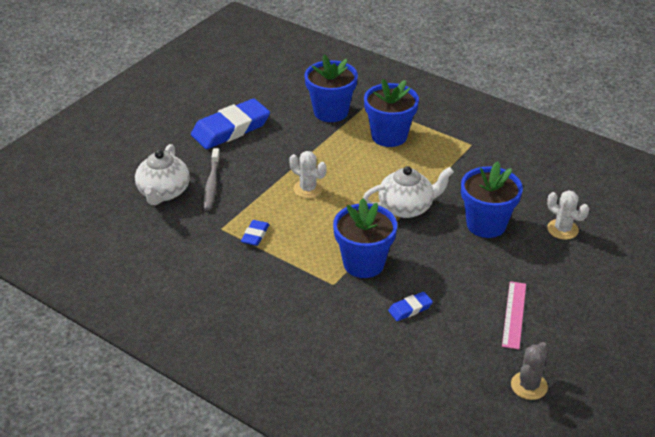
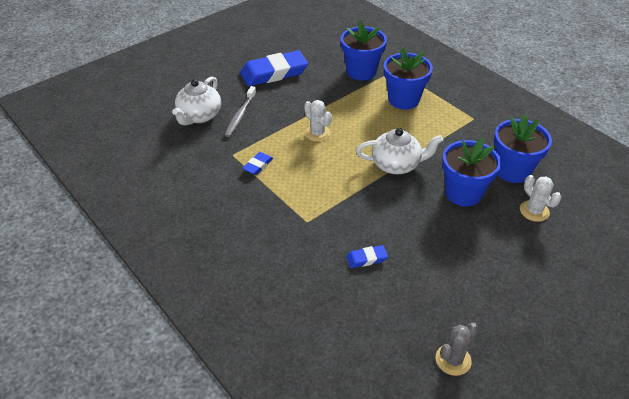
camera: 15 degrees right, 5 degrees up
blue flower pot [333,198,397,278] -> blue flower pot moved to [494,114,552,183]
pink ruler [502,281,526,349] -> none

